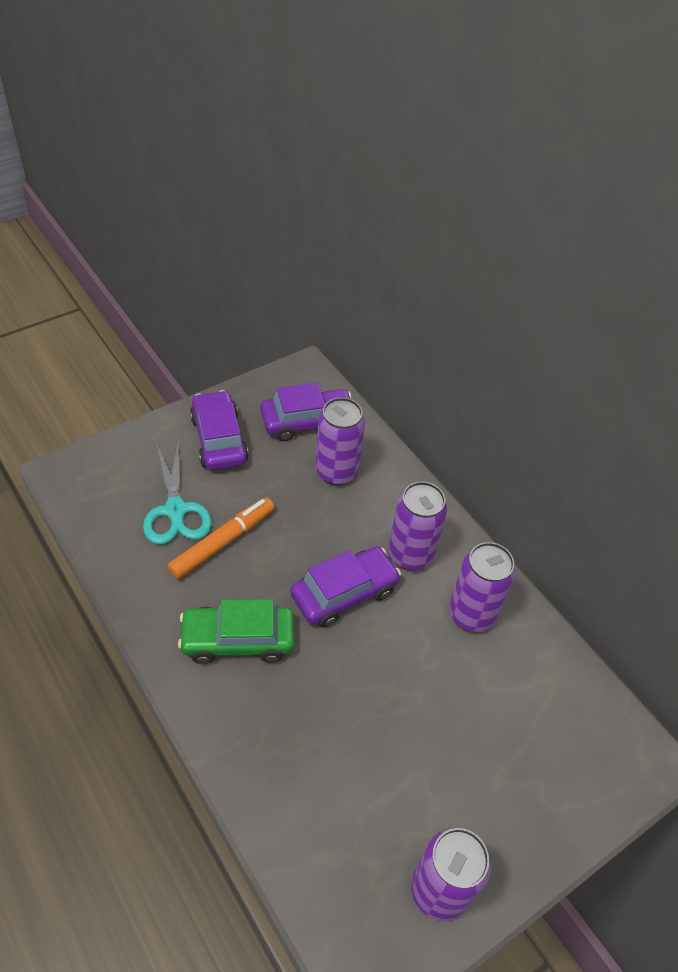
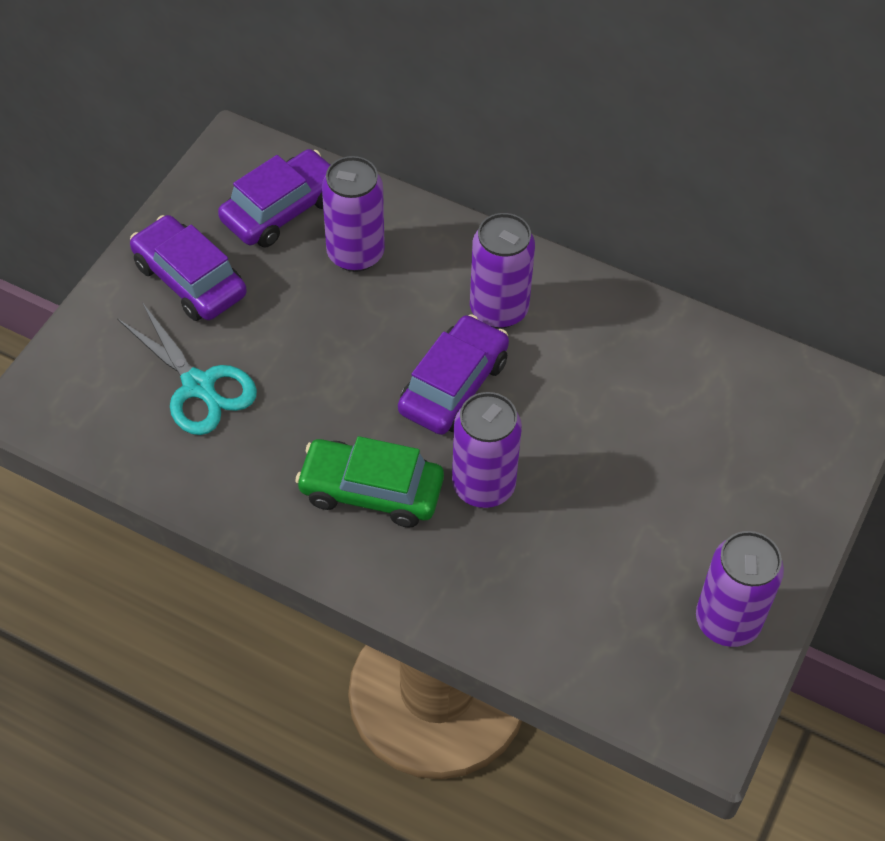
camera: 25 degrees left, 5 degrees up
orange marker [167,497,274,579] -> none
green car [178,599,294,664] -> green car turned 45 degrees clockwise [295,436,444,528]
purple can [449,542,515,632] -> purple can moved to [452,392,522,508]

